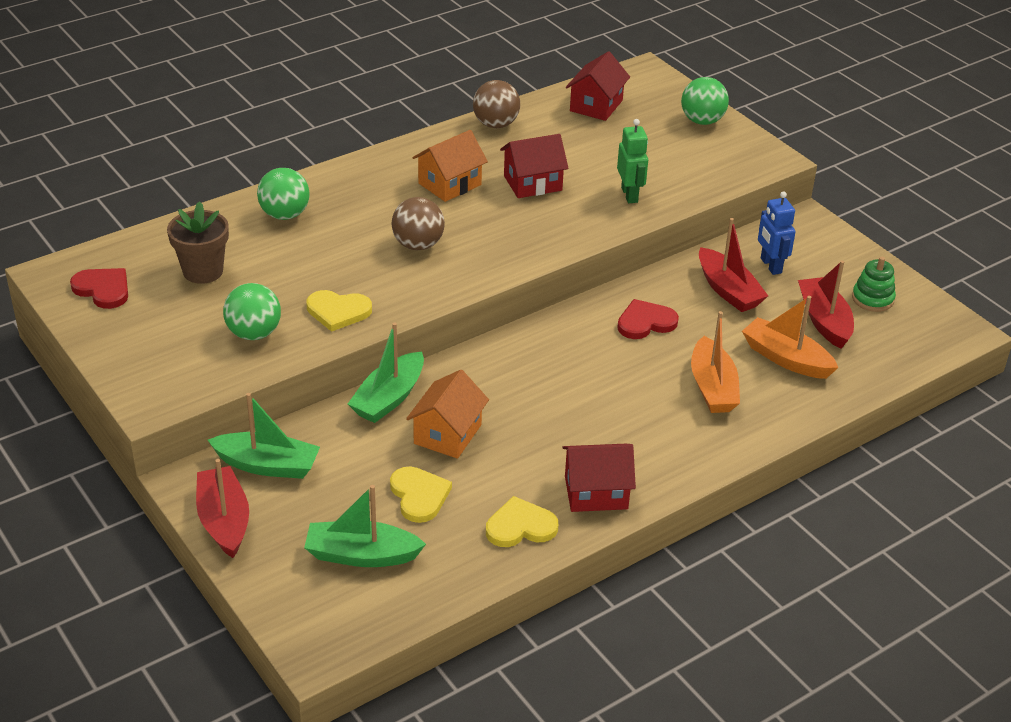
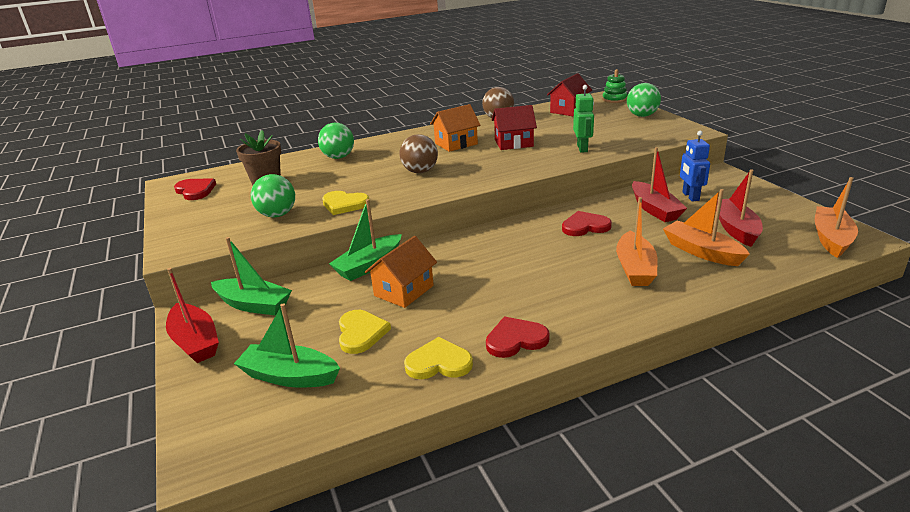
camera: 15 degrees right, 10 degrees down
red boat [196,459,249,558] -> red boat turned 150 degrees clockwise [166,268,219,363]
red house [562,444,636,512] -> red heart [486,317,550,358]
green stacking toy [852,257,896,312] -> green stacking toy moved to [602,69,628,103]
none -> orange boat [815,177,858,258]

